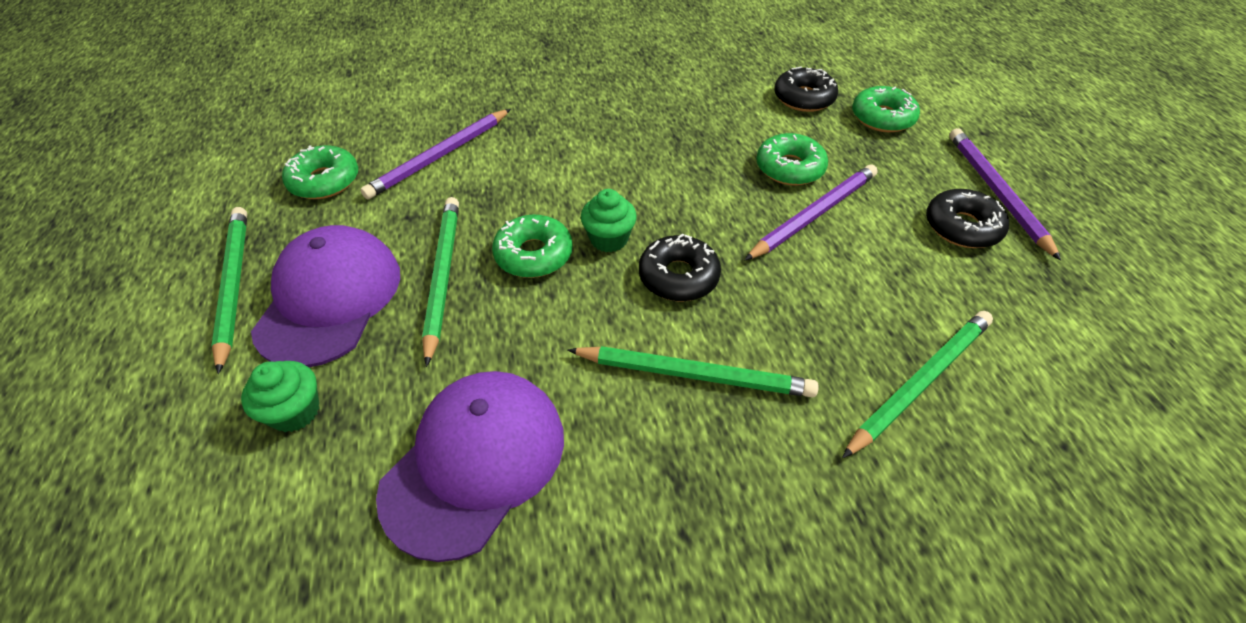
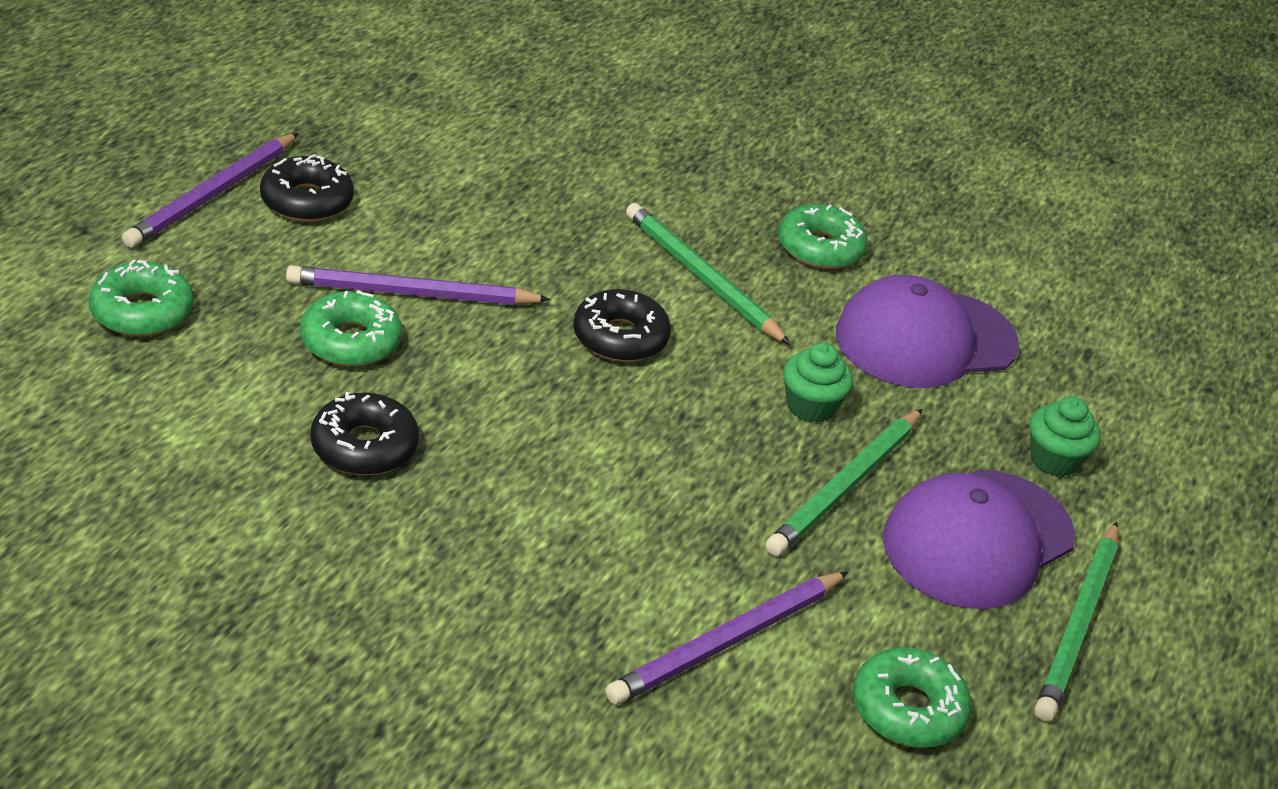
camera: 145 degrees left, 10 degrees down
purple pencil [360,109,511,199] -> purple pencil turned 150 degrees clockwise [605,571,848,704]
green donut [492,215,573,278] -> green donut moved to [778,204,868,269]
green cupcake [581,189,637,252] -> green cupcake moved to [783,343,853,423]
black donut [774,66,838,112] -> black donut moved to [310,392,419,476]
green pencil [842,311,993,458] -> none

